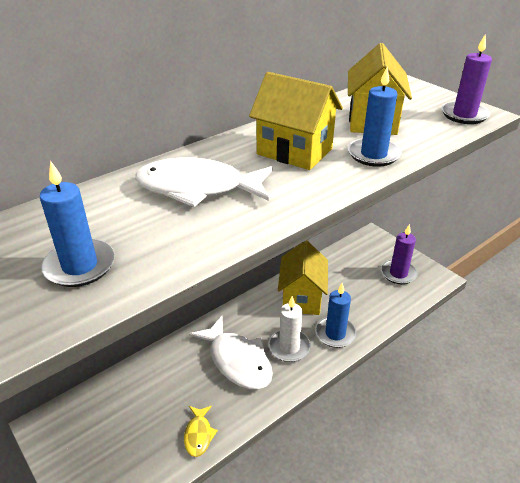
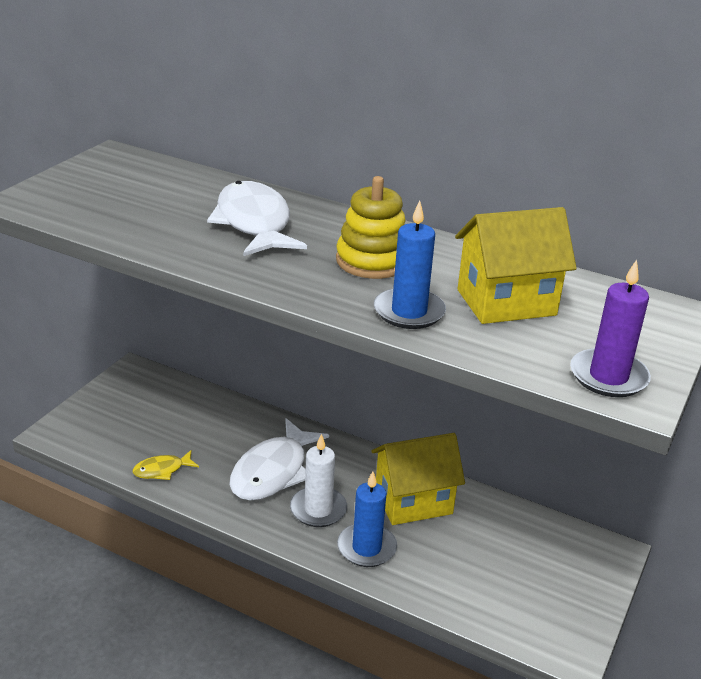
camera: 65 degrees right, 5 degrees down
blue candle [40,161,115,287] -> none
yellow house [249,72,343,170] -> yellow stacking toy [336,176,406,279]
purple candle [381,224,418,284] -> none

